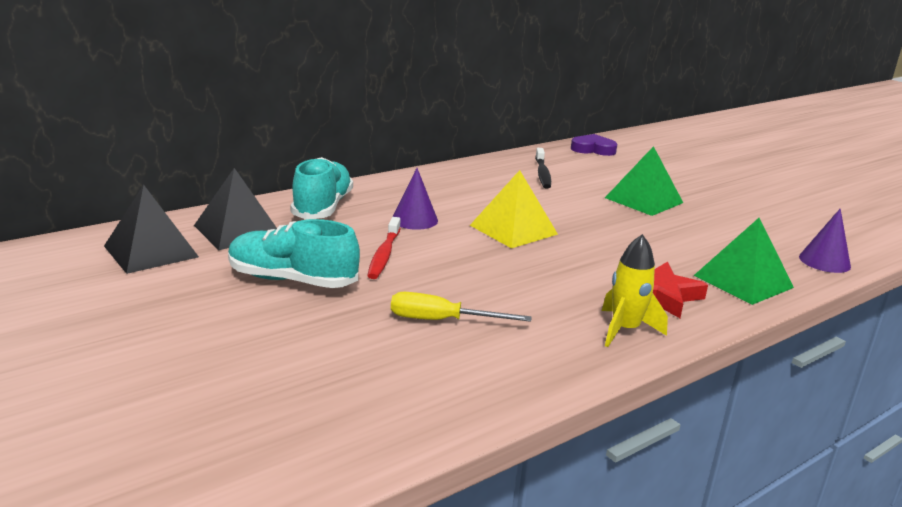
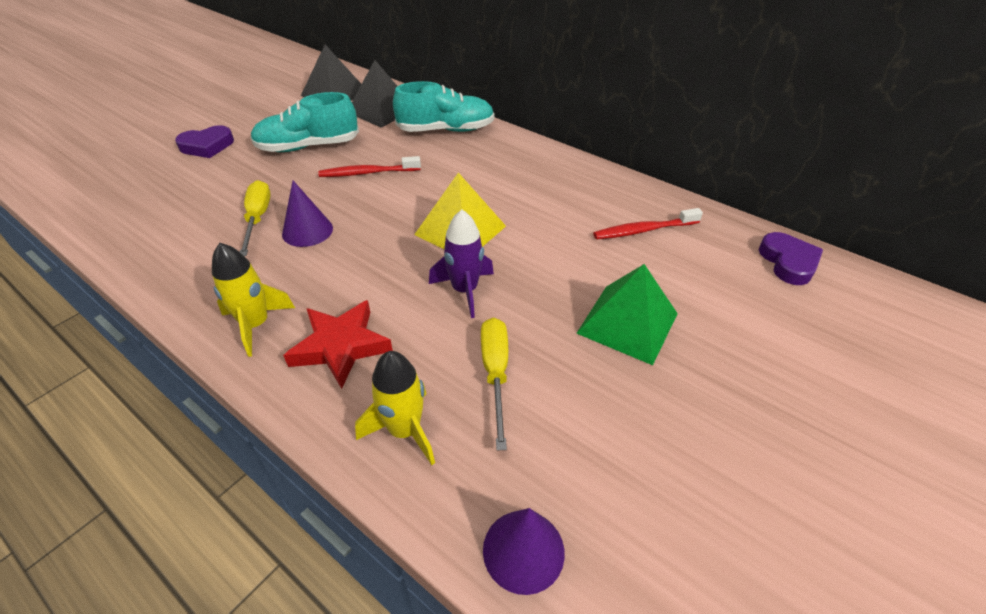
camera: 75 degrees right, 20 degrees up
turquoise shoe [228,219,360,288] -> turquoise shoe turned 105 degrees counterclockwise [250,92,359,152]
purple cone [392,168,438,230] -> purple cone moved to [282,181,333,247]
black toothbrush [535,148,551,189] -> red toothbrush [593,208,703,240]
green pyramid [694,218,794,305] -> yellow rocket [355,351,435,465]
none -> purple heart [175,125,234,158]
none -> purple rocket [429,210,494,318]
none -> yellow screwdriver [481,318,508,450]

